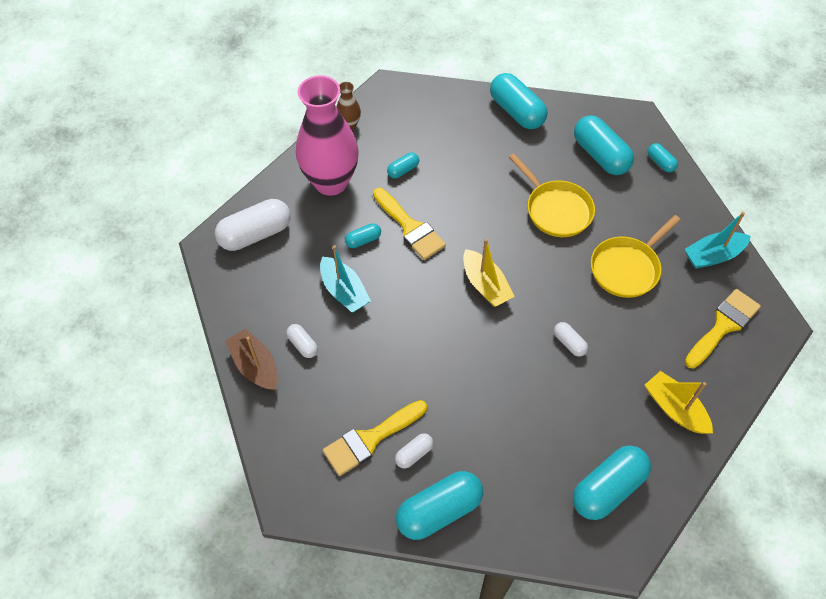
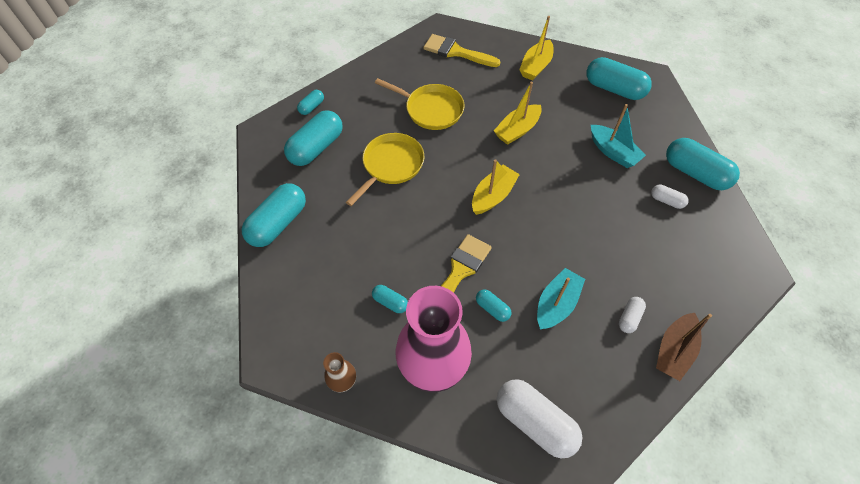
camera: 110 degrees left, 0 degrees up
yellow brush [323,400,427,476] -> none
white capsule [554,322,588,356] -> yellow boat [494,82,542,145]
turquoise boat [684,212,751,269] -> turquoise boat moved to [591,104,646,168]

